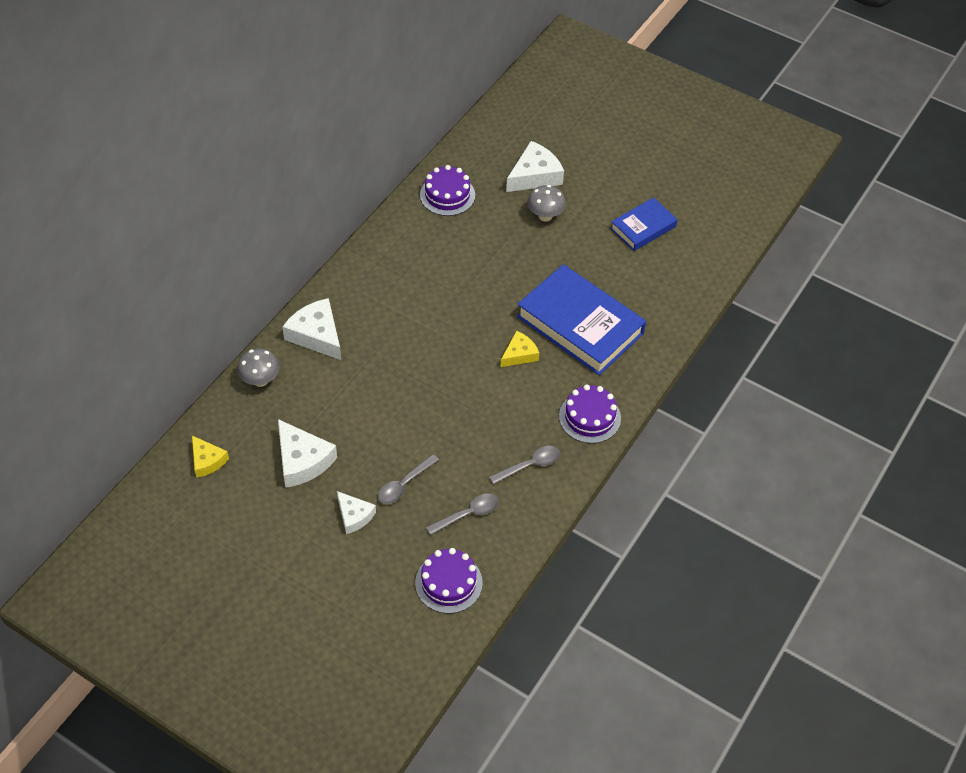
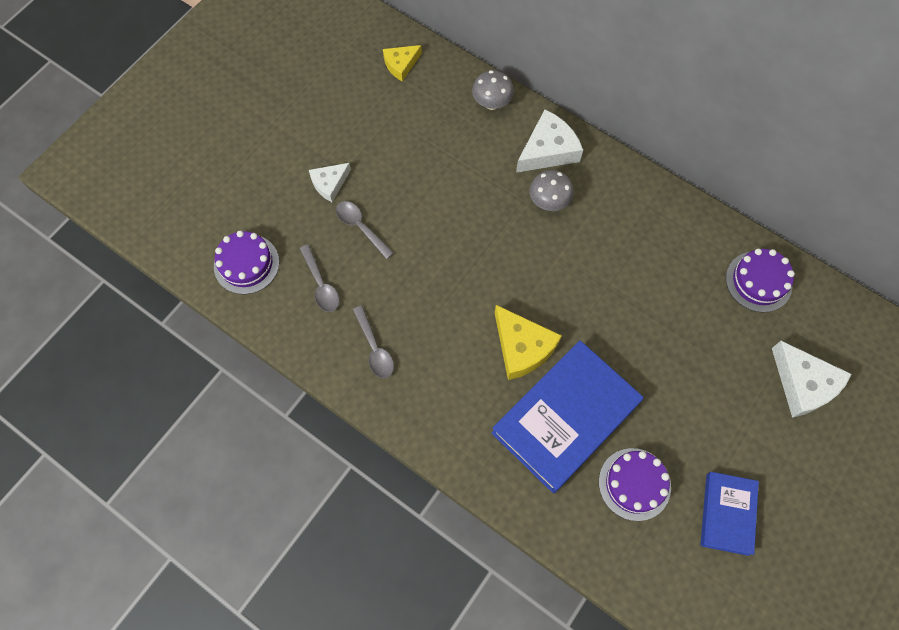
camera: 95 degrees right, 15 degrees up
white cheese [278,419,337,488] -> none
yellow cheese [501,331,539,367] -> yellow cheese [495,305,562,380], size x1.62
grey mushroom [528,185,566,222] -> grey mushroom moved to [529,170,574,211]
purple cake [559,384,621,443] -> purple cake moved to [599,448,671,521]
blue book [610,197,678,251] -> blue book turned 45 degrees clockwise [700,472,759,556]

